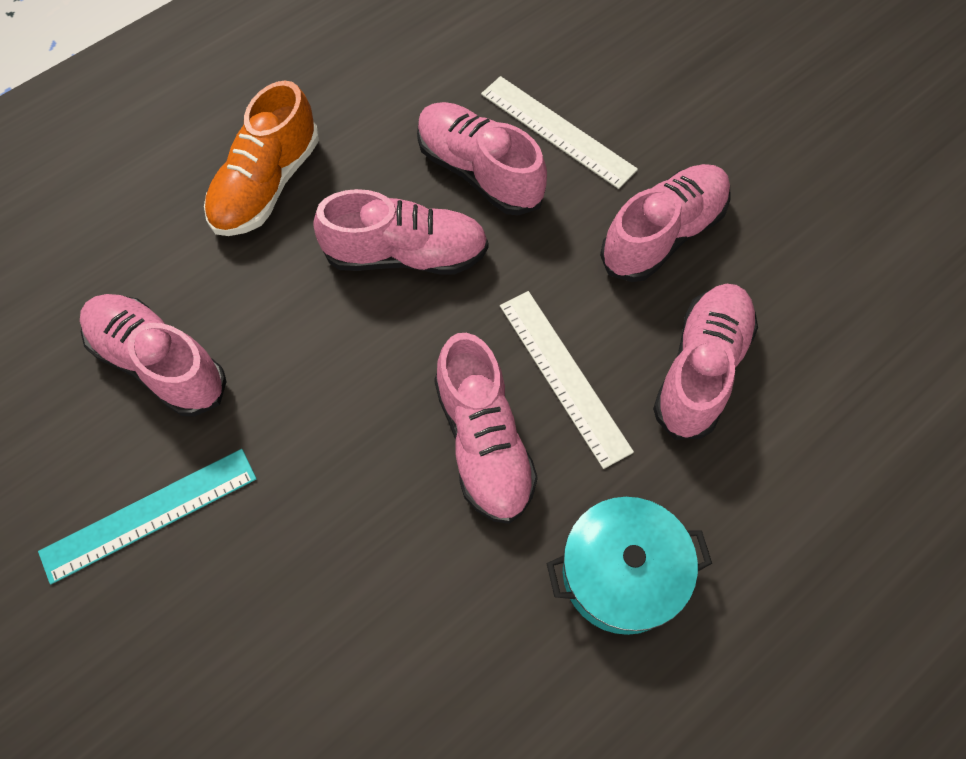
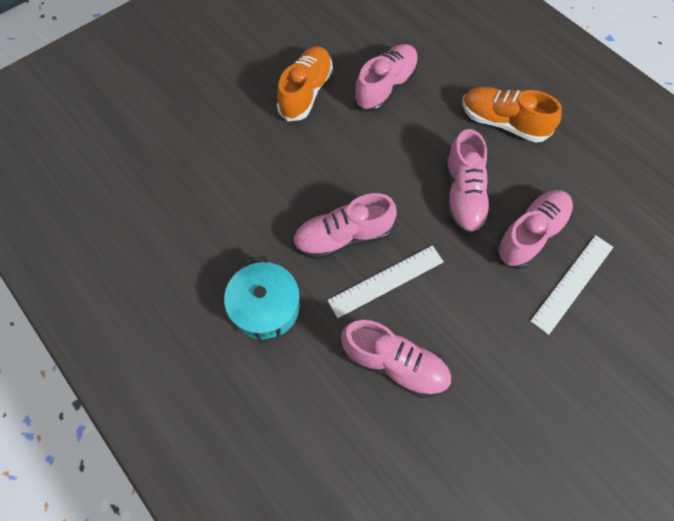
camera: 90 degrees right, 0 degrees up
turquoise ruler [38,449,257,584] -> orange shoe [277,46,333,121]
pink shoe [600,164,731,282] -> none

